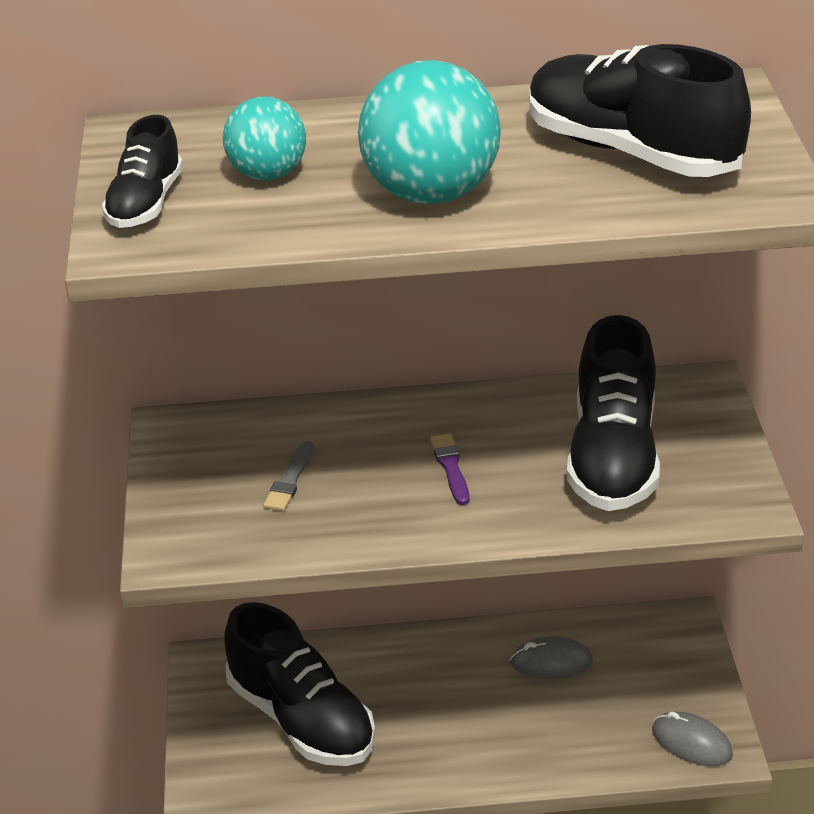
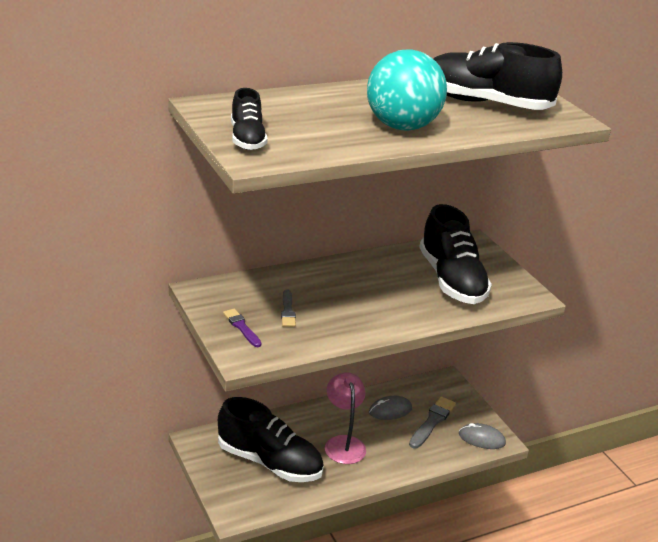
camera: 25 degrees left, 5 degrees down
turquoise ball [223,97,306,180] -> none
purple brush [430,434,469,505] -> purple brush moved to [223,309,262,347]
none -> pink lamp [325,372,366,464]
none -> grey brush [409,396,456,449]

